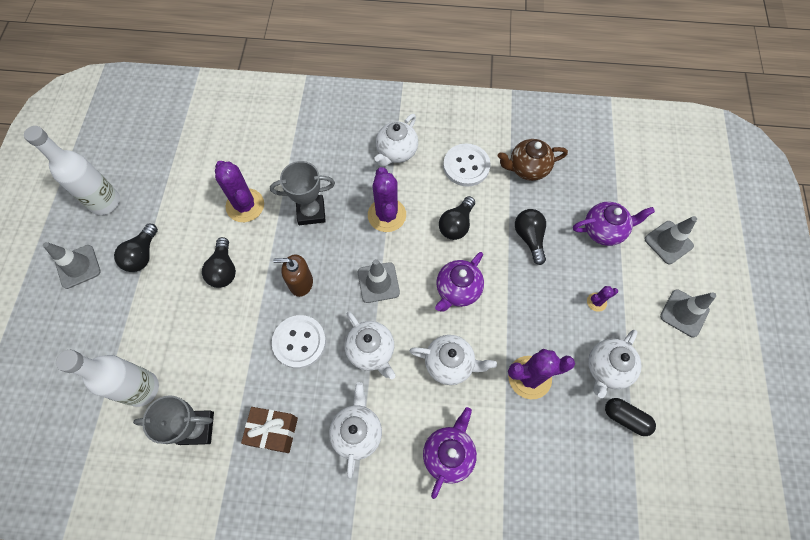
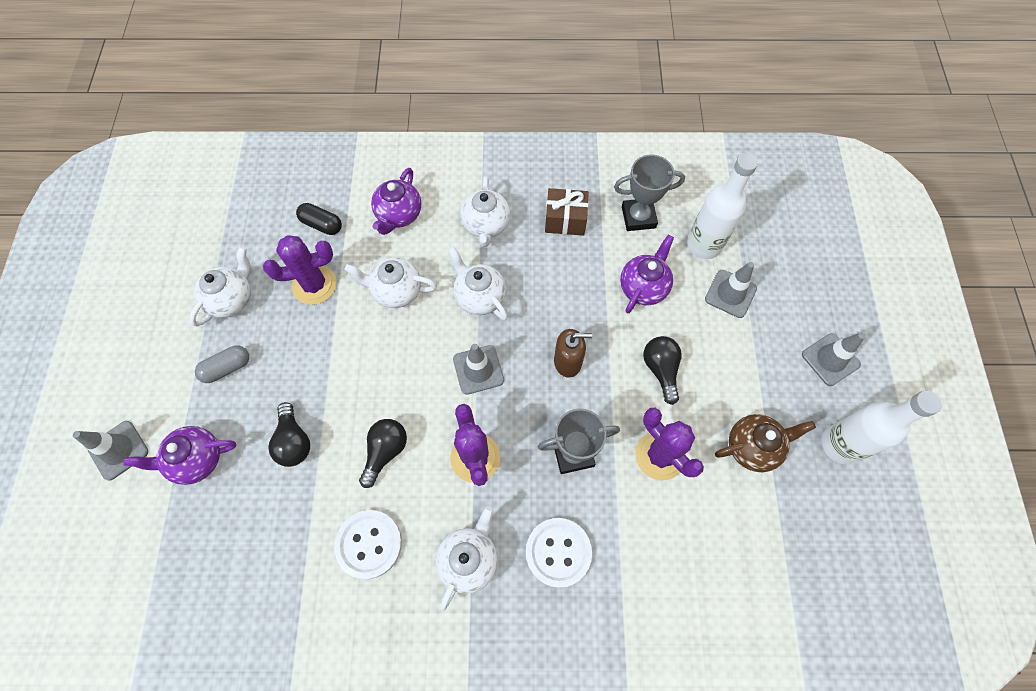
camera: 175 degrees right, 0 degrees up
black light bulb [114,224,158,272] -> none
white button [272,315,326,369] -> white button moved to [526,518,592,588]
purple teapot [435,252,484,312] -> purple teapot moved to [620,235,674,313]
brown teapot [498,139,568,181] -> brown teapot moved to [715,414,816,472]
purple cactus [587,286,618,312] -> grey capsule [195,345,249,383]
black capsule [605,398,656,436] -> black capsule moved to [296,203,342,235]
grey traffic cone [660,289,716,337] -> grey traffic cone moved to [705,262,757,318]

